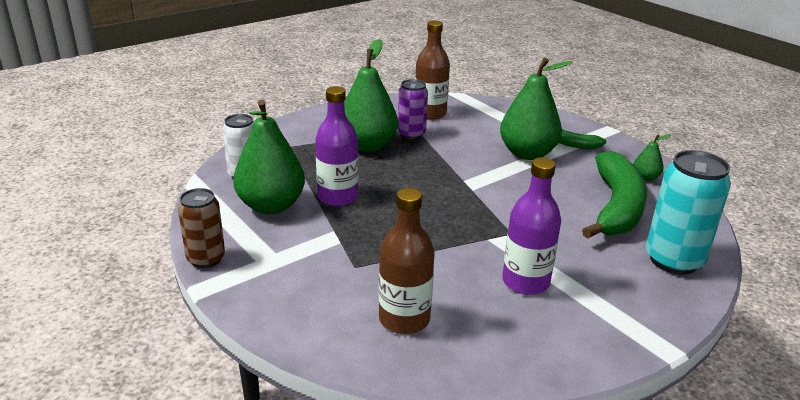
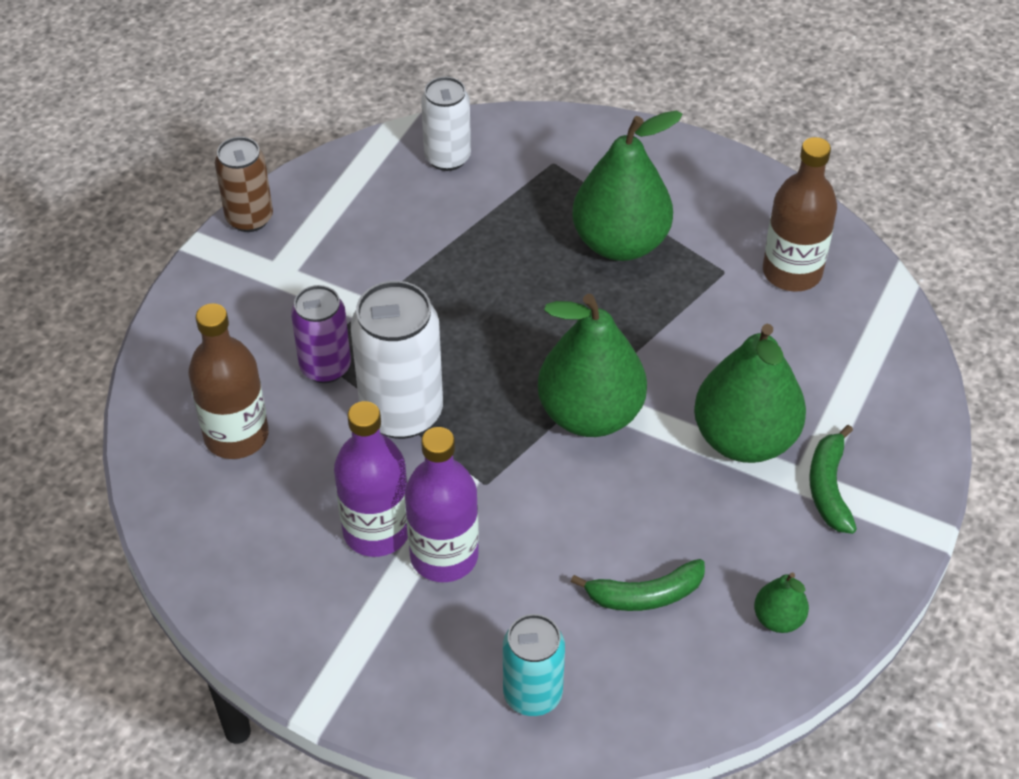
camera: 65 degrees right, 20 degrees up
green pear [233,100,305,214] -> green pear moved to [538,294,647,437]
purple bottle [315,86,359,206] -> purple bottle moved to [405,427,479,582]
purple can [398,79,428,140] -> purple can moved to [291,285,351,383]
green banana [582,151,647,239] -> green banana [571,559,705,611], size x0.50
turquoise can [646,150,731,275] -> turquoise can [503,614,565,716], size x0.64
none -> white can [351,281,443,439]

